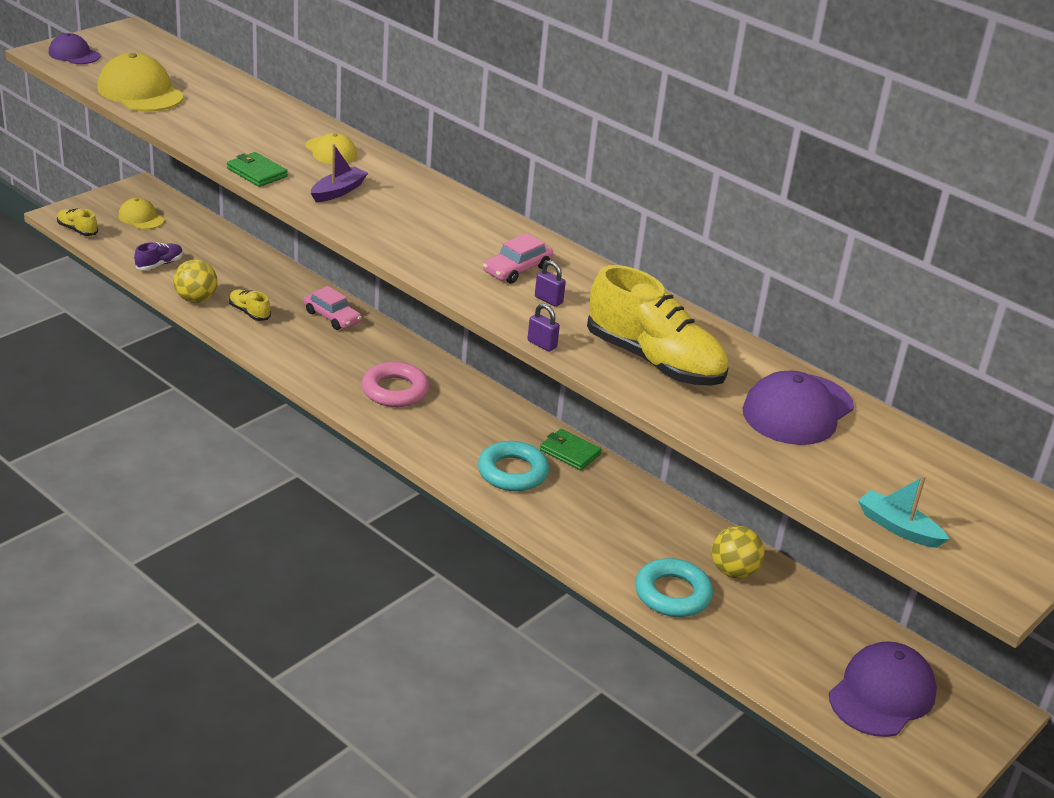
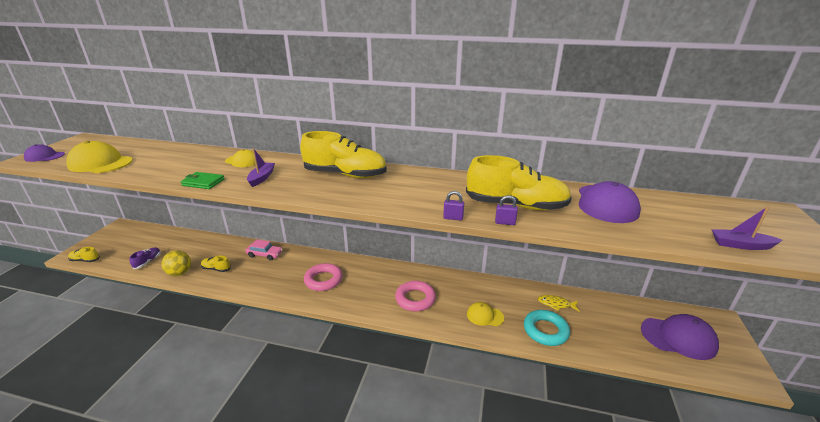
camera: 25 degrees left, 5 degrees down
yellow cap [119,198,164,229] -> yellow cap moved to [467,302,504,326]
turquoise ring [478,441,549,491] -> pink ring [395,281,436,312]
pink car [483,233,553,284] -> none
purple padlock [535,260,566,307] -> purple padlock moved to [495,195,518,225]
green wallet [540,429,602,470] -> none
yellow ball [712,526,765,578] -> yellow fish [538,295,579,311]
purple cap [829,641,937,737] -> purple cap turned 90 degrees clockwise [641,314,719,360]
turquoise boat [858,475,949,548] -> purple boat [711,206,783,250]
none -> yellow shoe [300,131,387,178]

